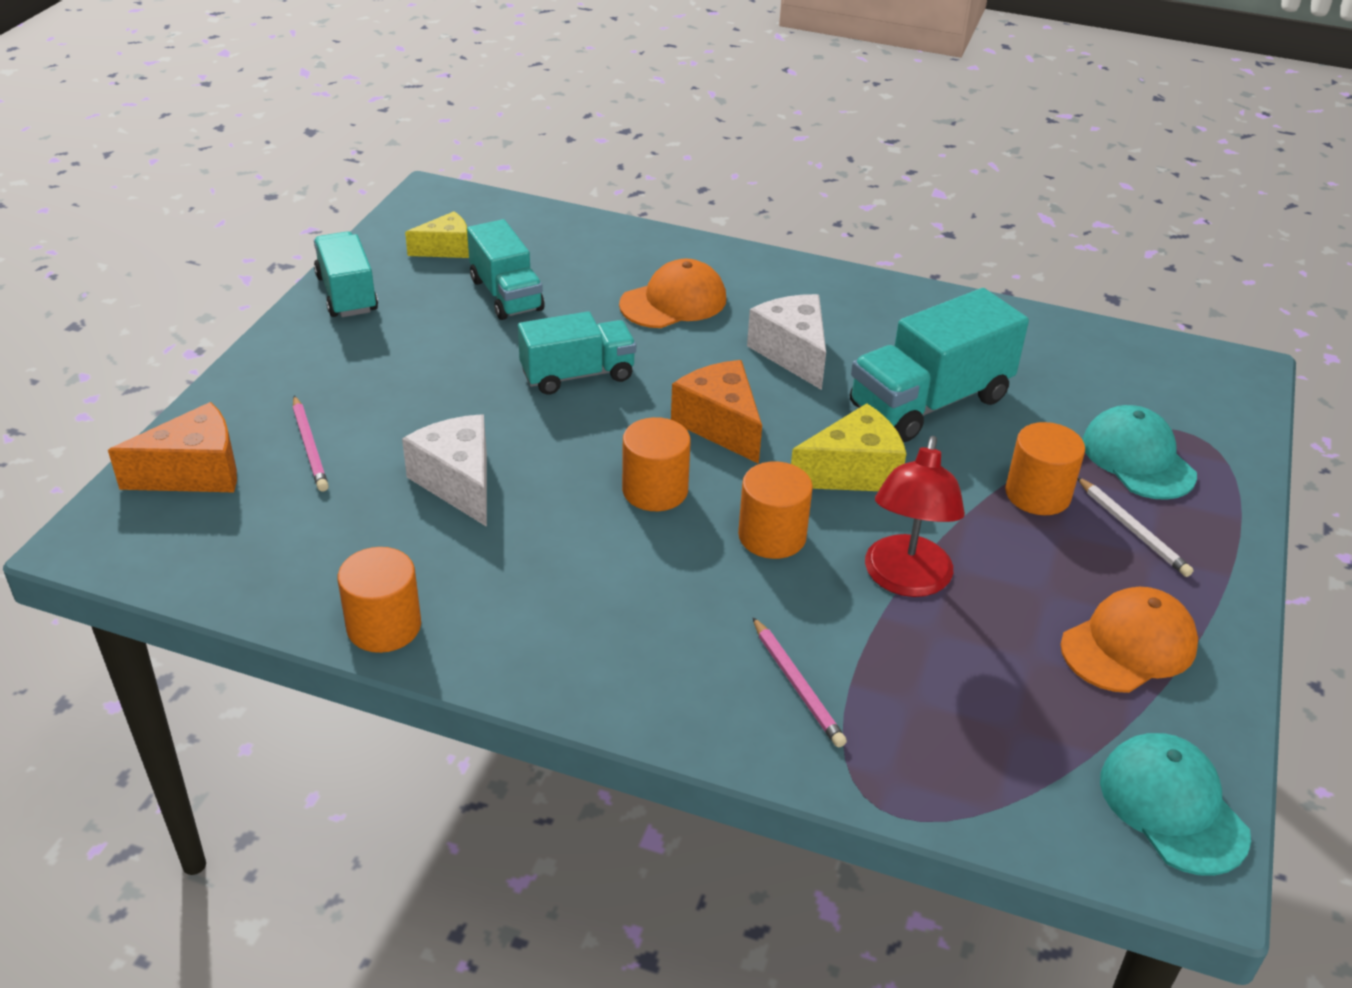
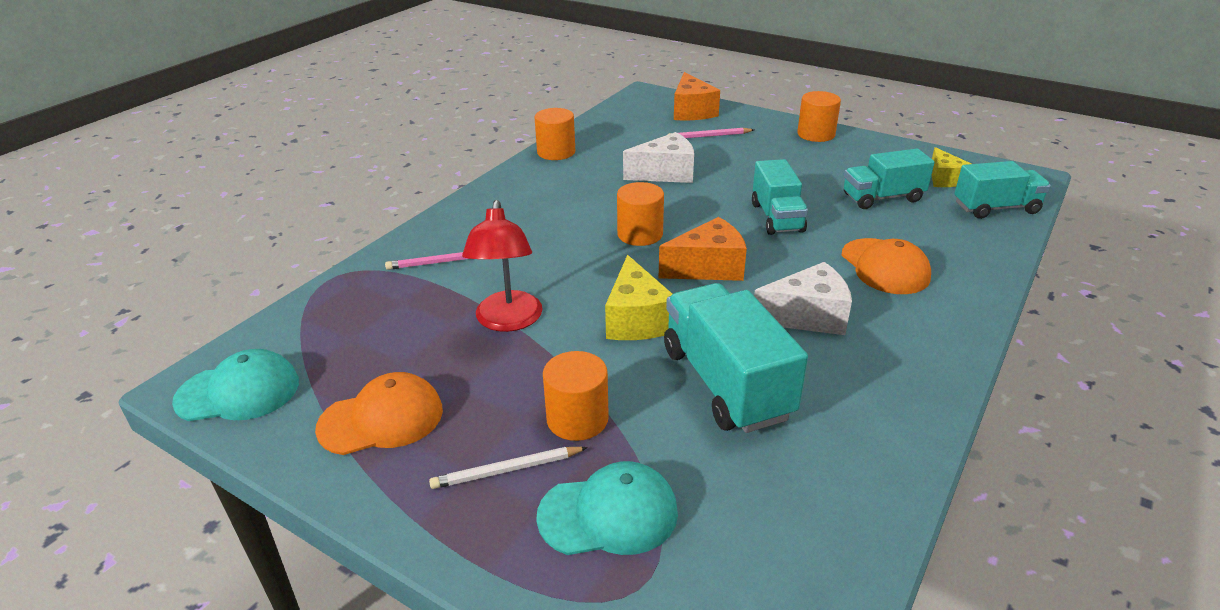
camera: 105 degrees right, 5 degrees down
turquoise truck [314,231,378,317] -> turquoise truck moved to [954,161,1051,219]
orange cylinder [738,461,813,559] -> orange cylinder moved to [797,91,841,142]
red lamp [865,436,965,597] -> red lamp turned 120 degrees counterclockwise [462,200,542,332]
orange cap [1061,587,1198,693] -> orange cap turned 90 degrees counterclockwise [315,372,443,455]

